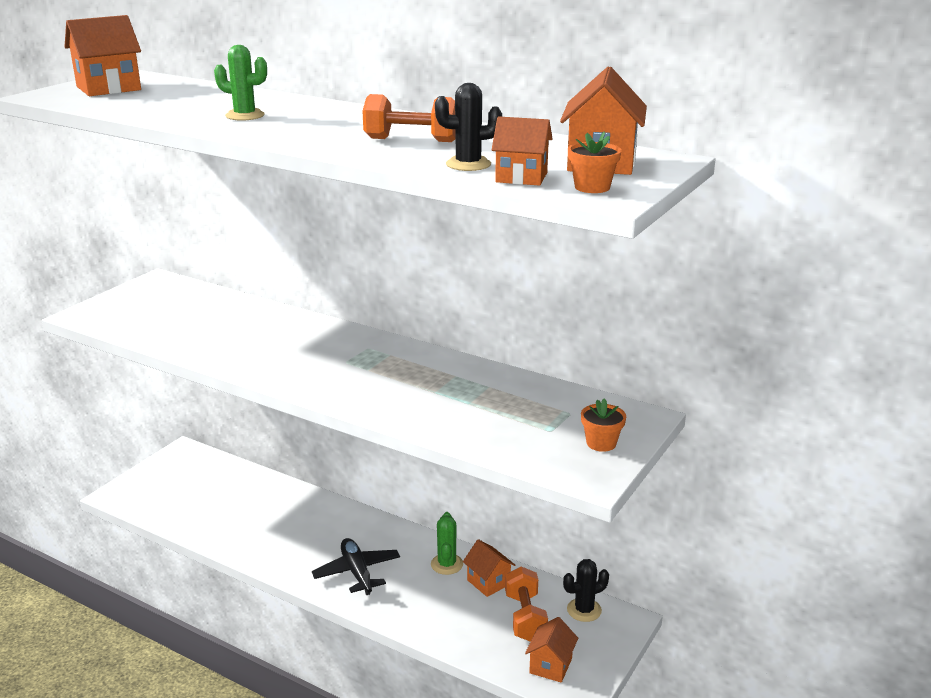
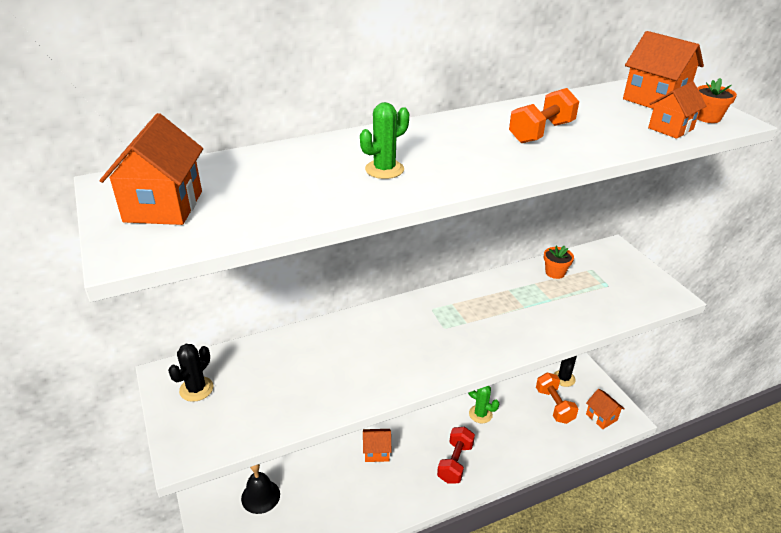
camera: 55 degrees left, 10 degrees up
black plane [312,538,400,595] -> red dumbbell [437,427,475,484]
black cactus [435,83,502,171] -> black cactus moved to [168,344,213,402]
orange house [463,539,515,597] -> orange house moved to [363,429,391,462]
orange dumbbell [505,567,548,642] -> orange dumbbell turned 45 degrees clockwise [536,373,579,424]
orange flower pot [581,398,626,452] -> orange flower pot moved to [544,246,574,279]
none -> black bell [241,464,280,514]

